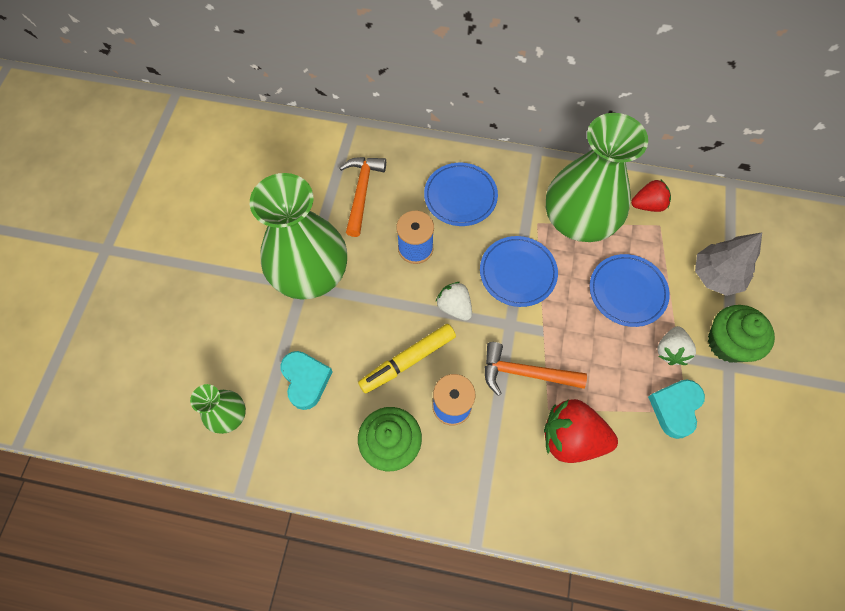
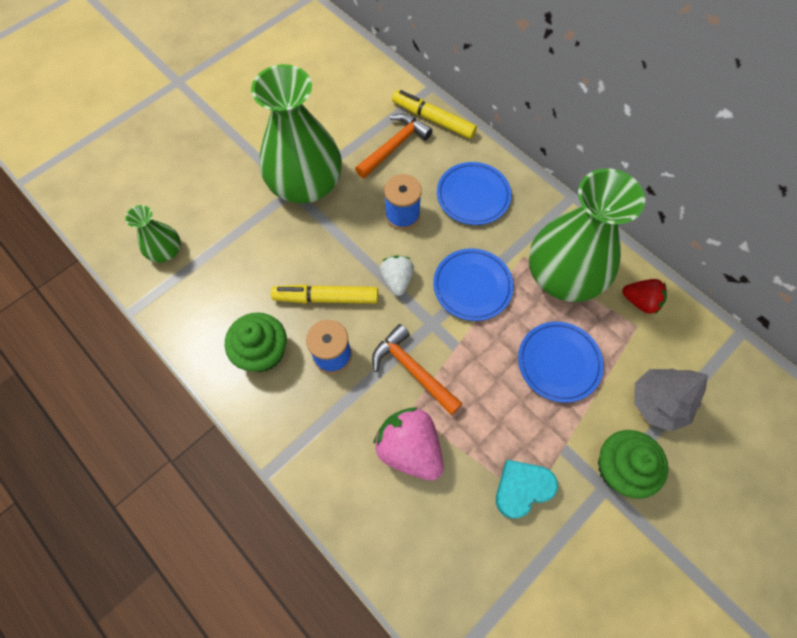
camera: 35 degrees right, 0 degrees up
turquoise heart [280,351,333,410] -> none
red strawberry [544,399,618,463] -> pink strawberry [373,407,443,480]
white strawberry [657,326,696,365] -> none
none -> yellow marker [392,90,477,139]

